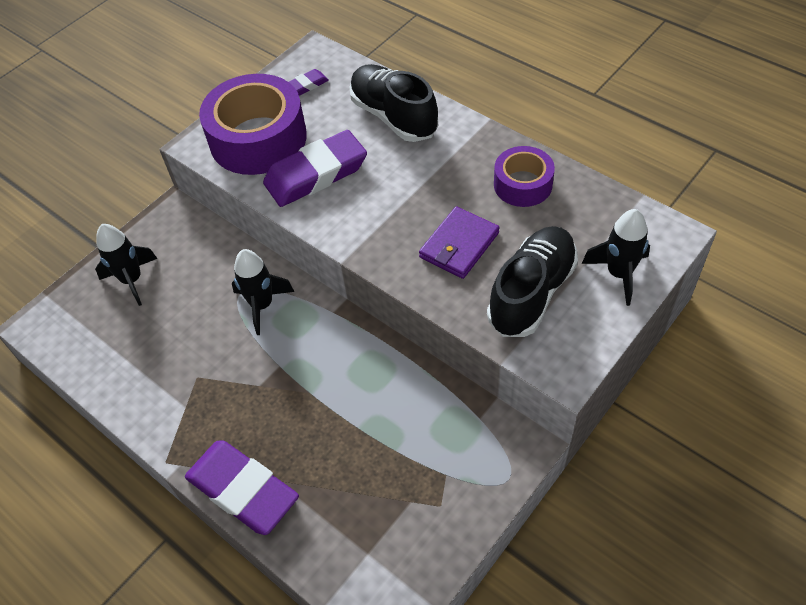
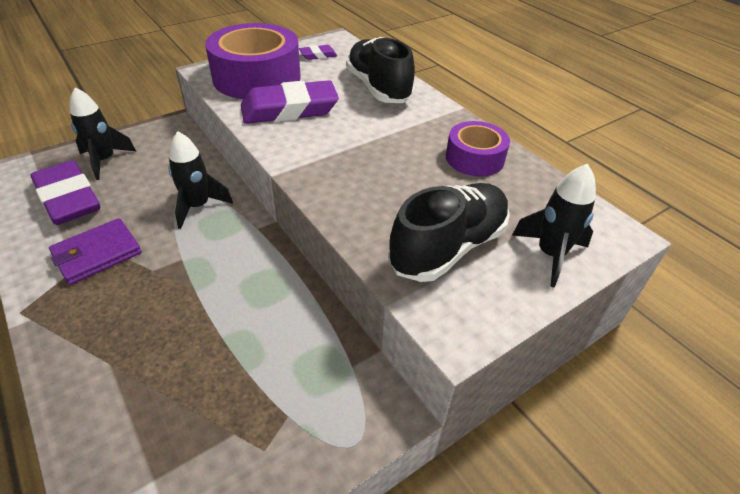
camera: 10 degrees right, 10 degrees down
purple eraser [185,440,299,535] -> purple eraser moved to [31,160,100,225]
purple wallet [419,206,500,279] -> purple wallet moved to [49,218,142,285]

